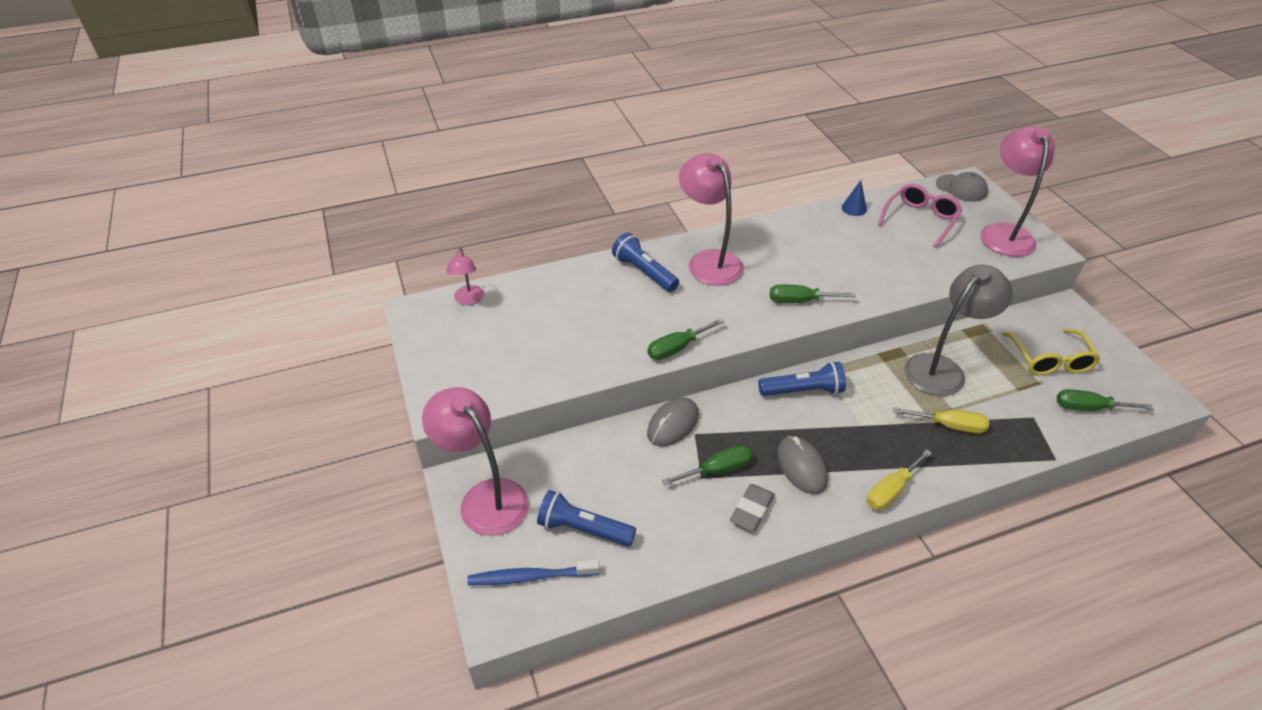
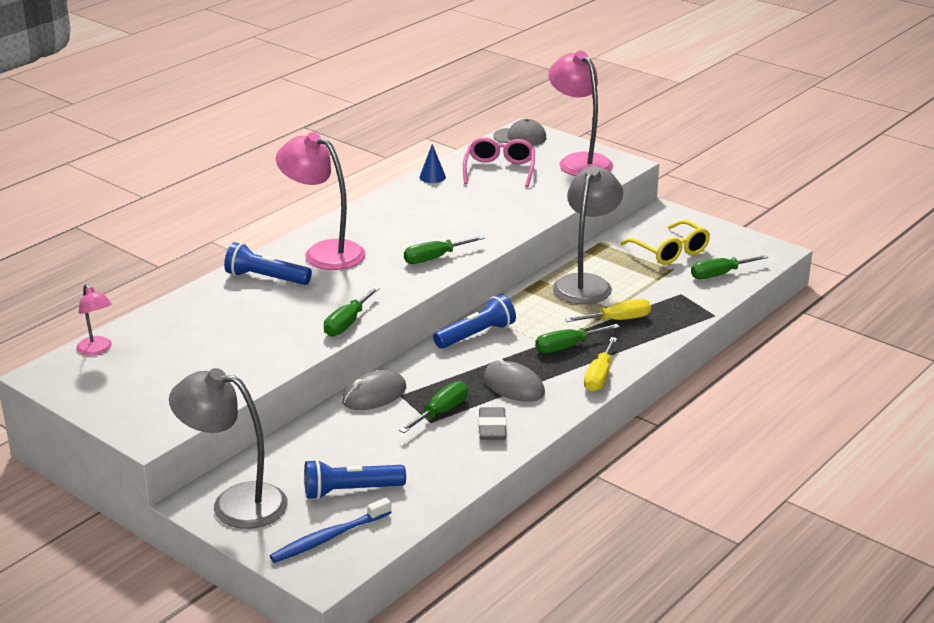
camera: 30 degrees left, 15 degrees down
pink lamp [422,387,529,536] -> grey lamp [169,368,288,529]
grey mouse [647,397,699,446] -> grey mouse turned 45 degrees clockwise [342,370,406,410]
none -> green screwdriver [535,324,620,353]

